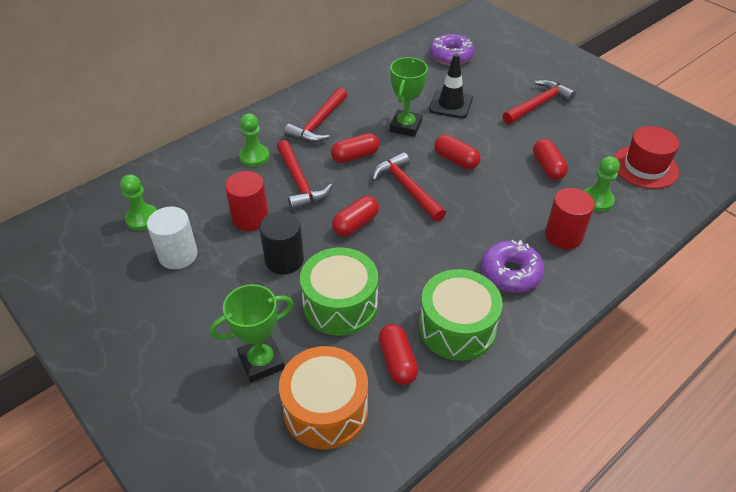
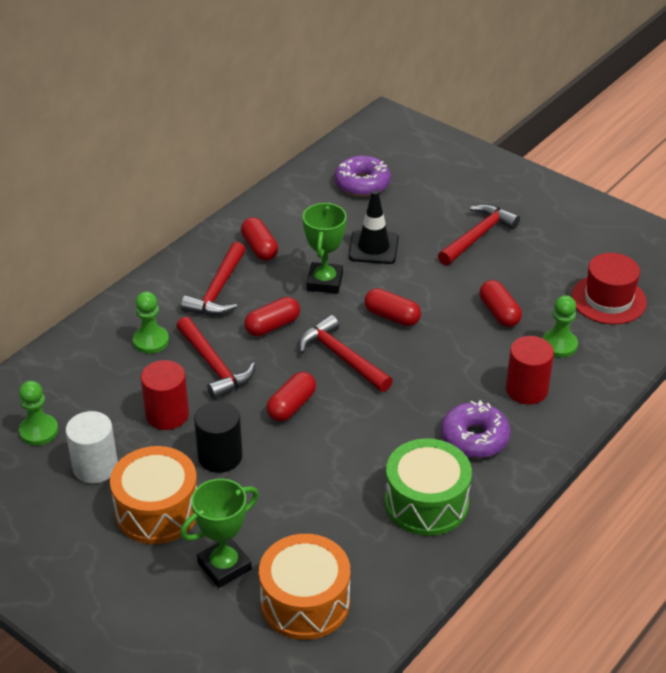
camera: 10 degrees left, 5 degrees down
green drum [300,247,378,336] -> none
red capsule [378,324,418,385] -> red capsule moved to [241,217,278,261]
none -> orange drum [110,446,197,544]

